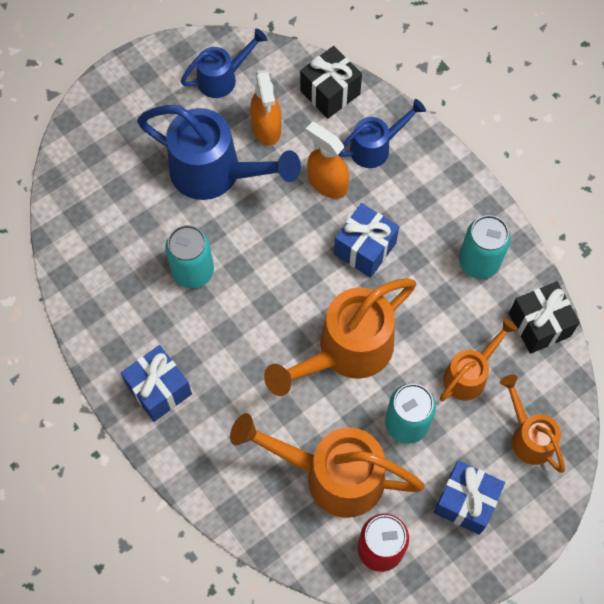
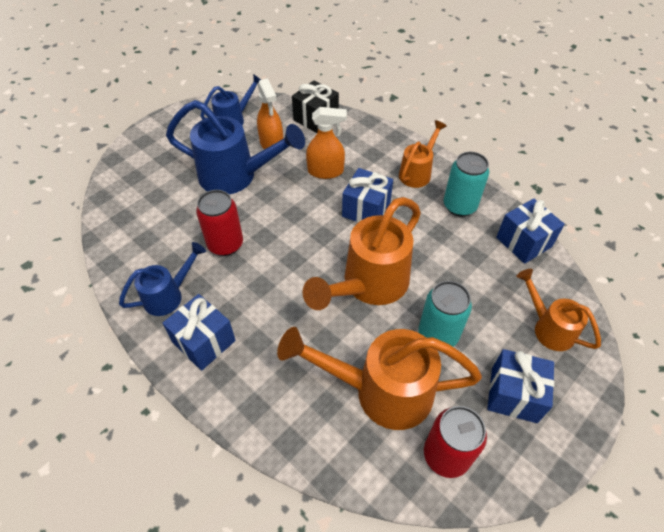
camera: 10 degrees left, 15 degrees down
turquoise can [165,225,214,288] -> red can [196,190,243,256]
orange spray bottle [306,121,349,199] -> orange spray bottle turned 150 degrees clockwise [306,107,347,179]
blue watering can [338,99,426,168] -> blue watering can moved to [119,242,206,316]
orange watering can [440,318,518,401] -> orange watering can moved to [399,120,447,188]
black gift [509,281,580,354] -> blue gift [496,198,565,264]

